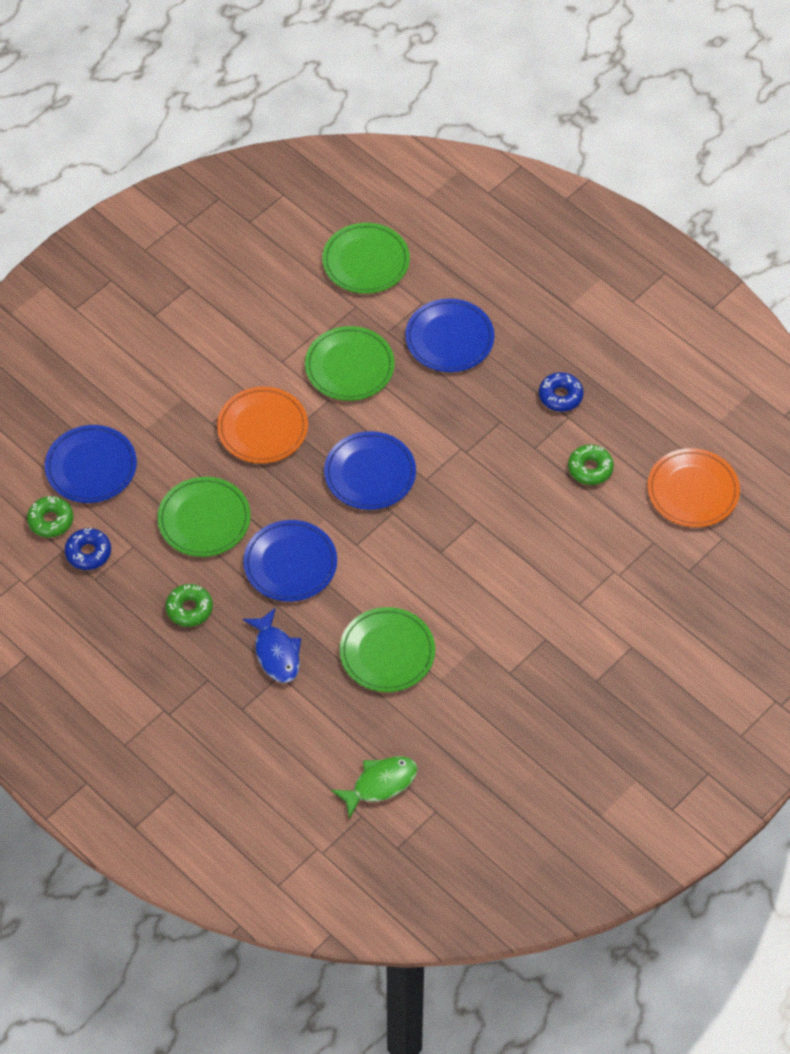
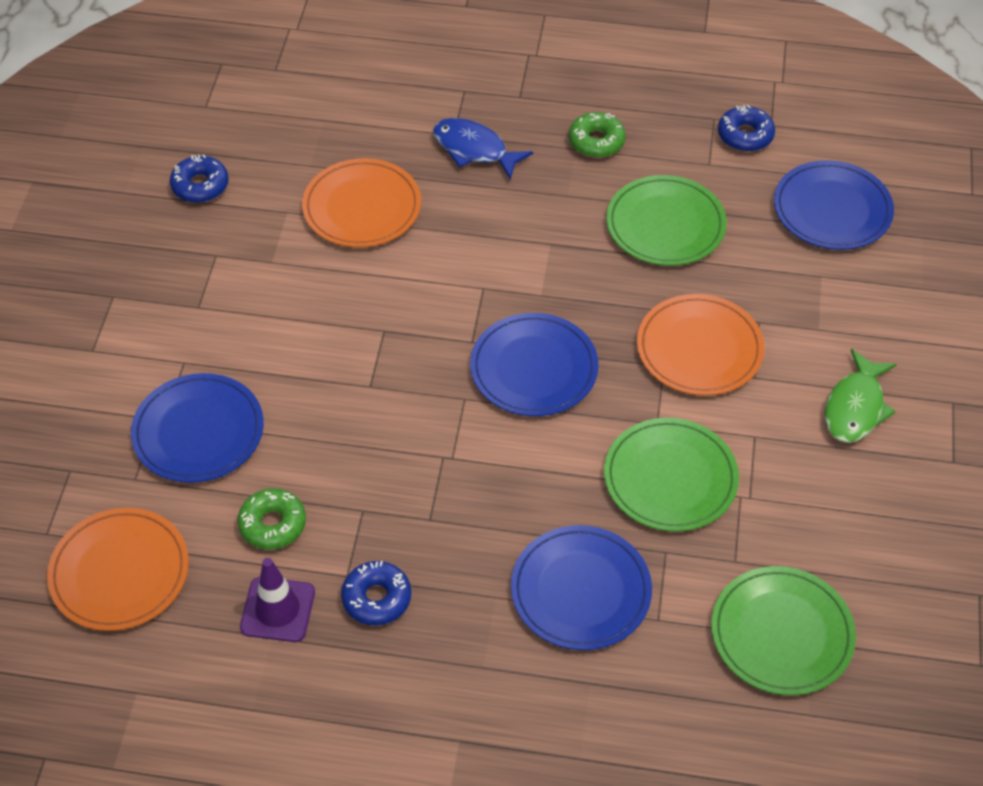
camera: 145 degrees right, 5 degrees down
green donut [27,496,73,537] -> none
blue plate [243,520,337,602] -> blue plate moved to [131,373,264,483]
green fish [331,757,418,819] -> green fish moved to [825,349,897,443]
green plate [340,607,435,692] -> orange plate [302,158,421,247]
none -> blue donut [170,154,229,203]
none -> purple traffic cone [240,558,315,642]

